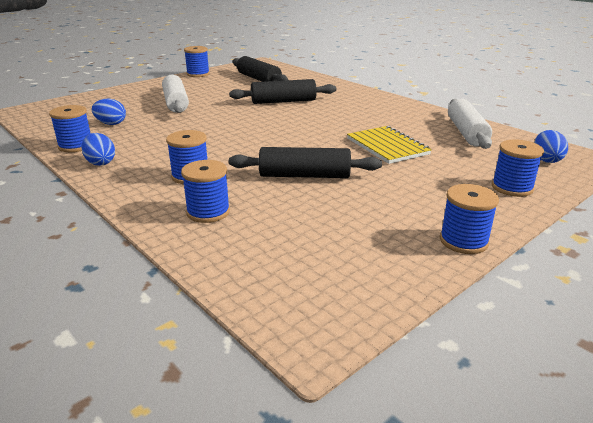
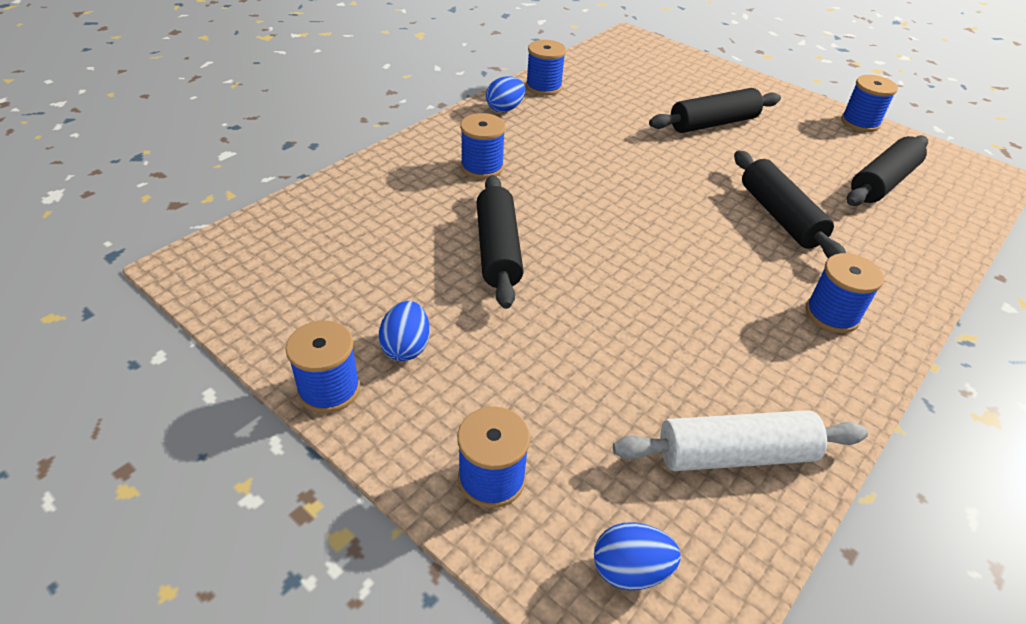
camera: 80 degrees right, 15 degrees up
blue egg [92,99,126,125] -> blue egg moved to [379,301,430,361]
white rolling pin [162,75,189,113] -> black rolling pin [649,88,781,133]
blue spool [181,160,230,223] -> blue spool moved to [805,253,884,333]
yellow notebook [347,126,432,164] -> none

